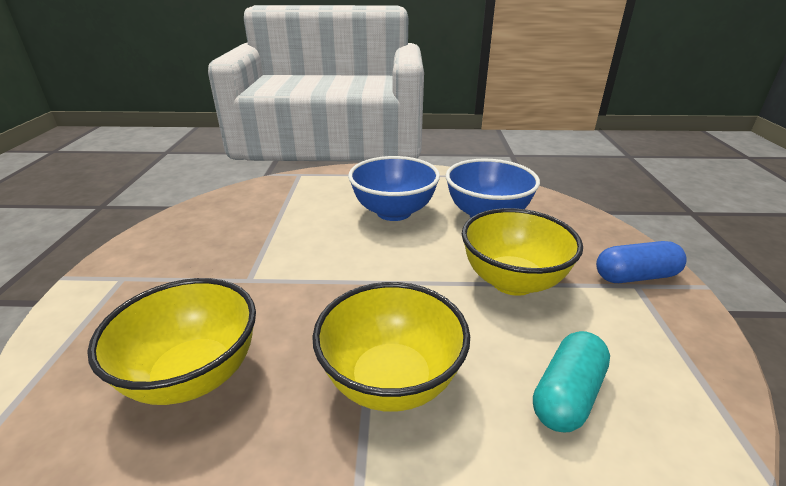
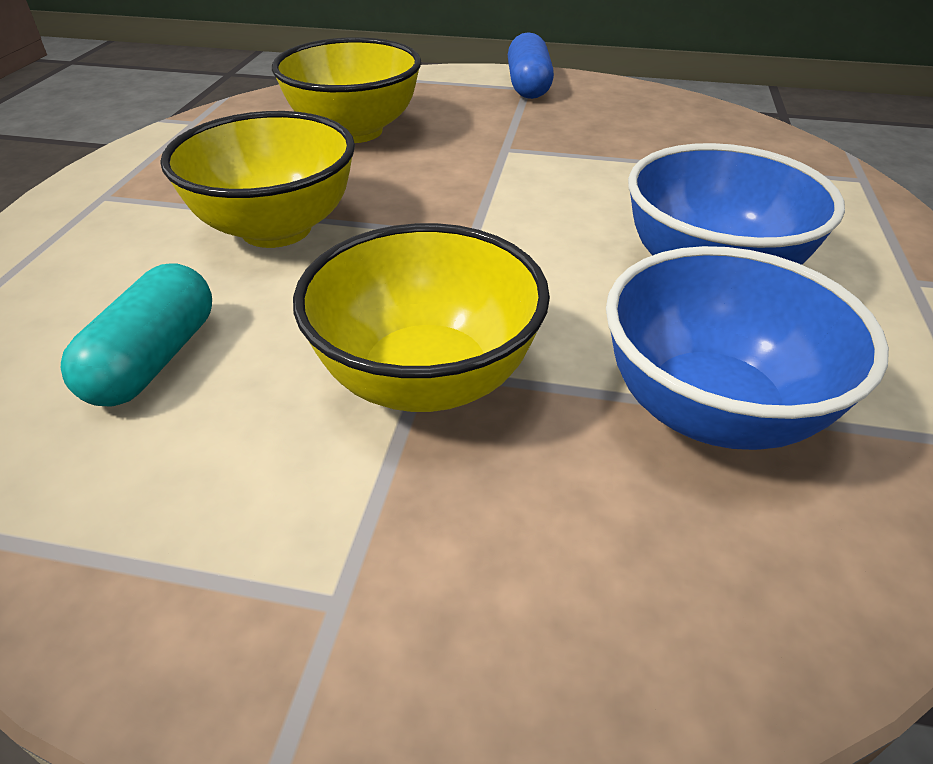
camera: 100 degrees right, 10 degrees up
turquoise capsule [533,331,610,433] -> turquoise capsule turned 60 degrees clockwise [61,263,212,407]
blue capsule [596,241,687,283] -> blue capsule moved to [508,32,554,99]

